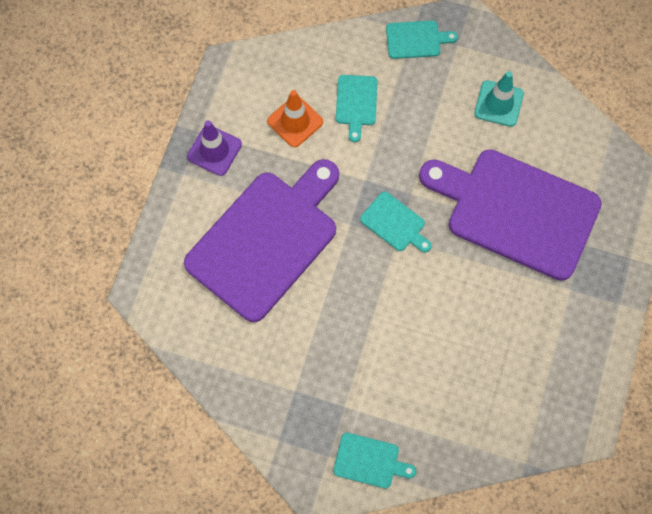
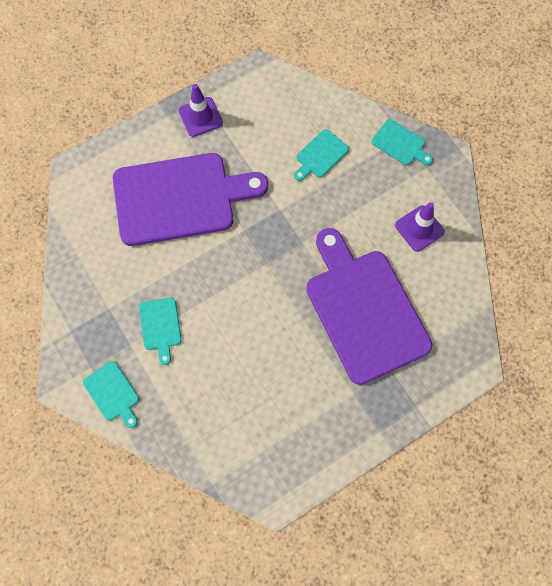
camera: 40 degrees right, 0 degrees up
orange traffic cone [267,90,323,147] -> none
turquoise cutting board [360,192,432,252] -> turquoise cutting board moved to [139,298,182,365]
turquoise traffic cone [475,71,524,127] -> purple traffic cone [395,202,445,252]

